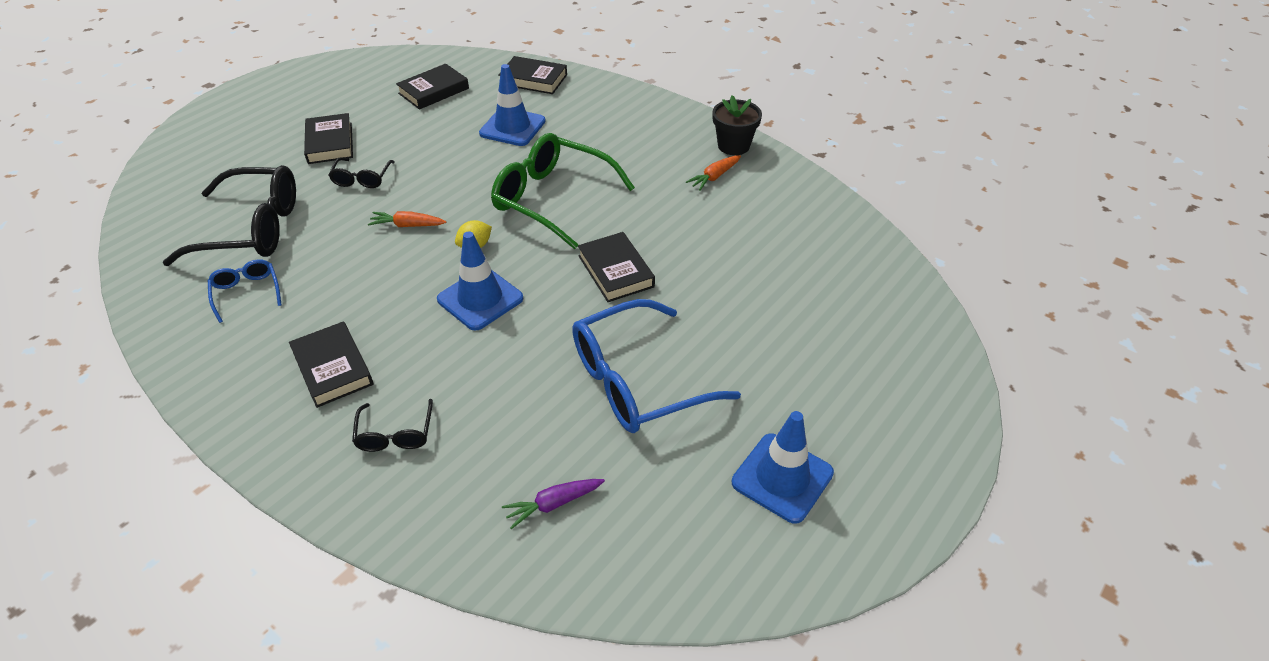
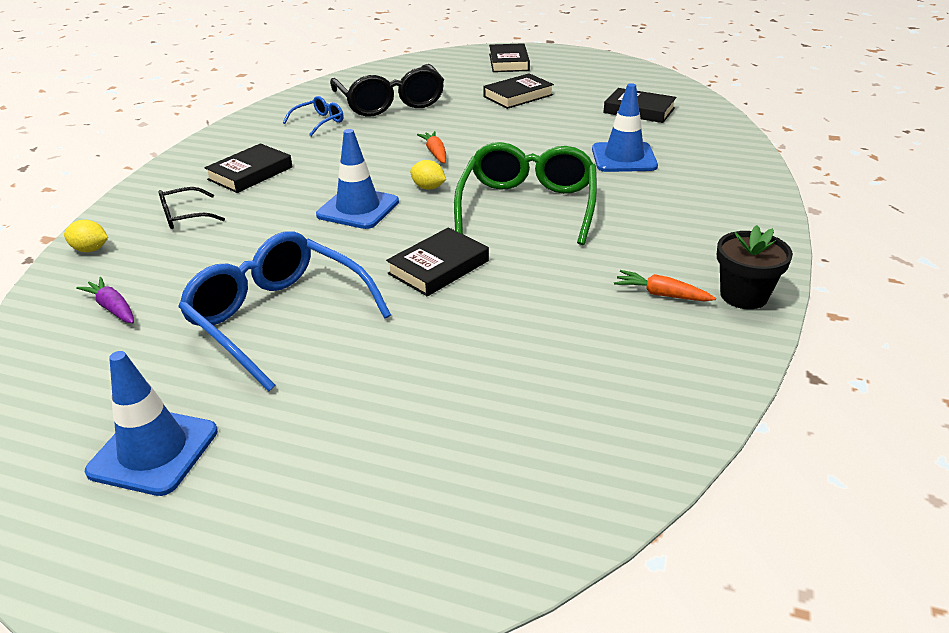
camera: 70 degrees right, 10 degrees down
black glasses [328,157,395,188] -> none
black book [498,56,567,94] -> black book moved to [489,43,530,72]
none -> yellow lemon [64,220,108,252]

